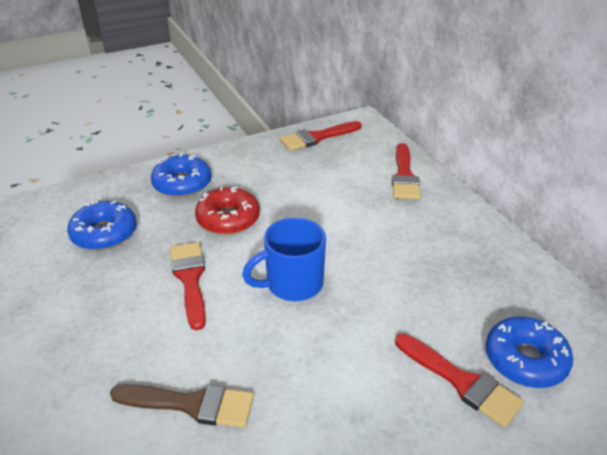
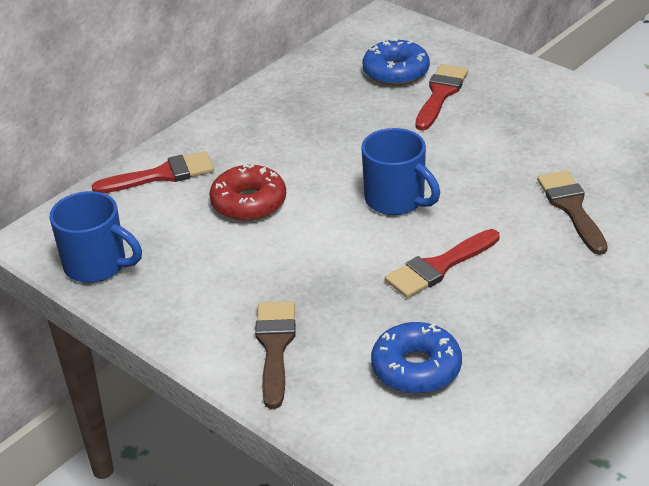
camera: 110 degrees left, 0 degrees up
blue donut [151,154,212,197] -> brown brush [255,301,296,409]
red donut [195,186,260,235] -> red donut moved to [209,163,286,221]
red brush [280,121,362,151] -> blue mug [50,191,142,283]

